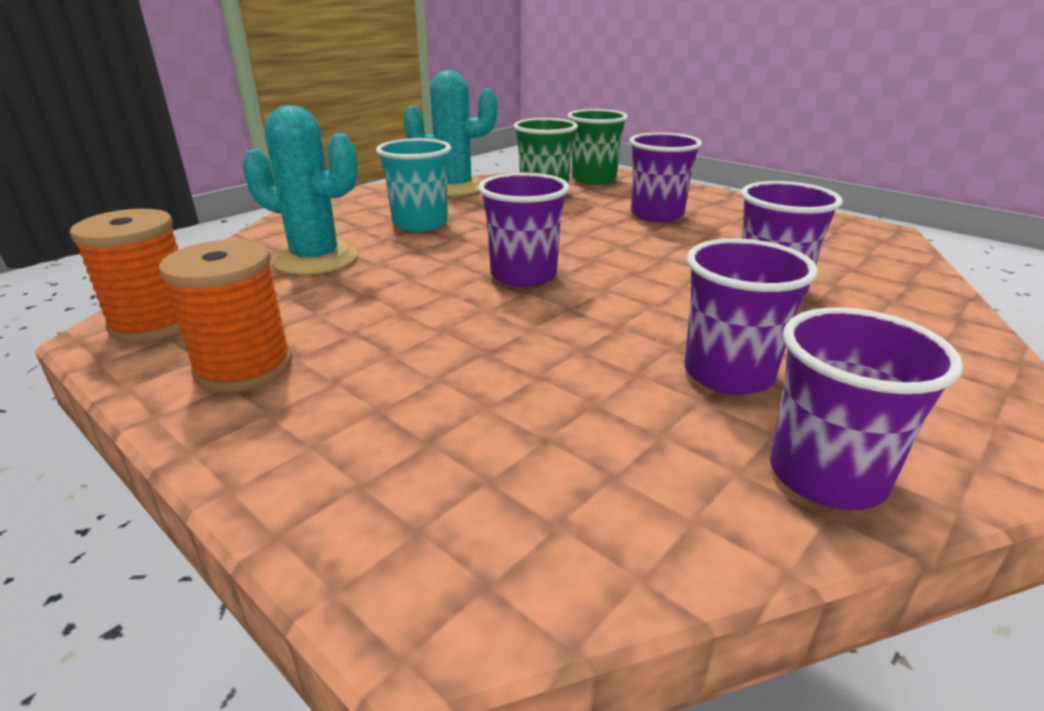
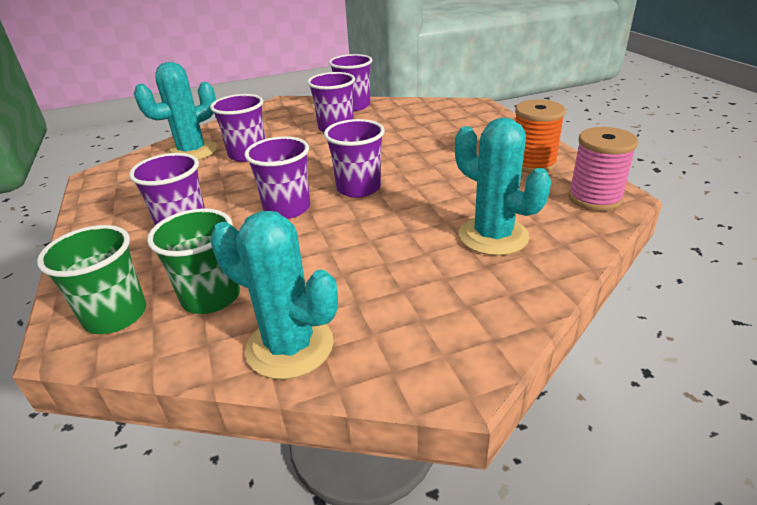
camera: 150 degrees left, 5 degrees up
orange spool [70,209,181,342] -> pink spool [568,127,638,211]
turquoise cup [376,138,451,232] -> none
none -> turquoise cactus [134,62,217,160]
none -> purple cup [245,136,310,219]

